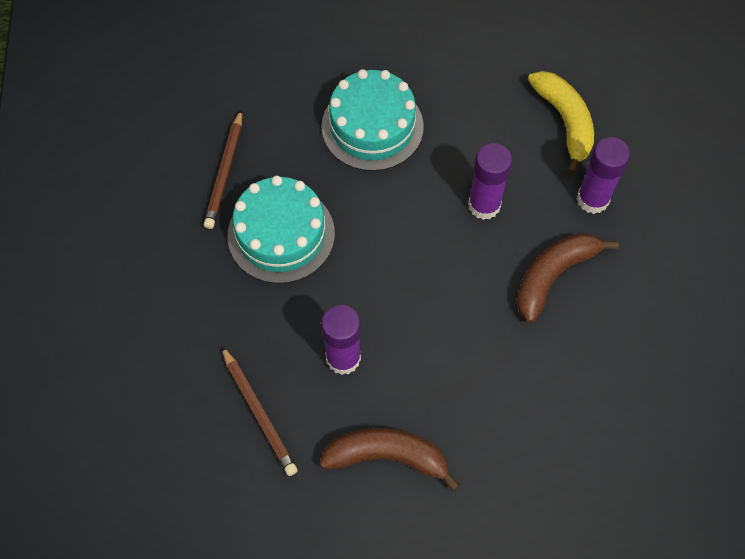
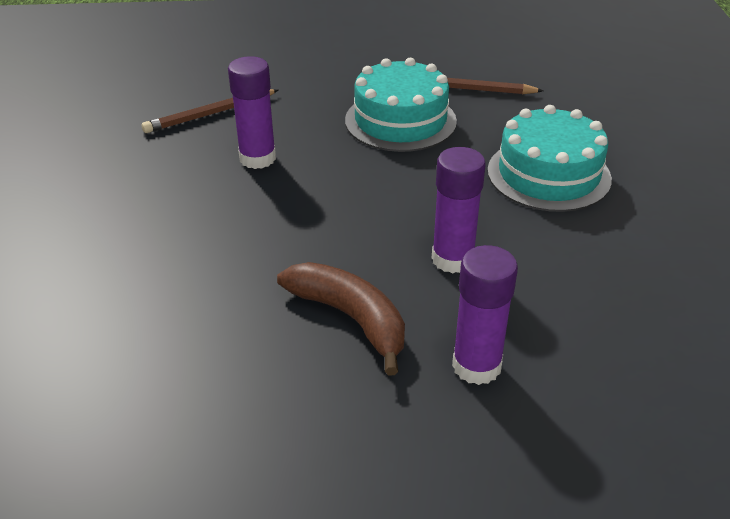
camera: 90 degrees right, 25 degrees down
brown banana [319,428,460,492] -> none
yellow banana [528,71,594,174] -> none

